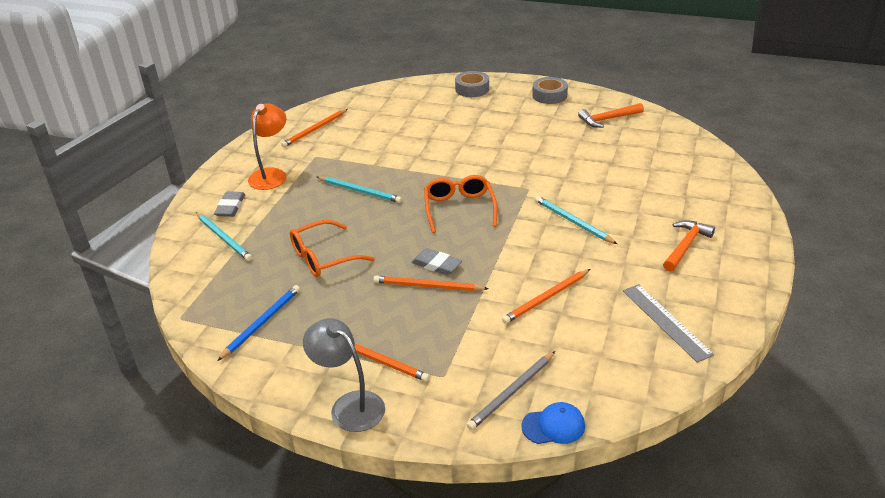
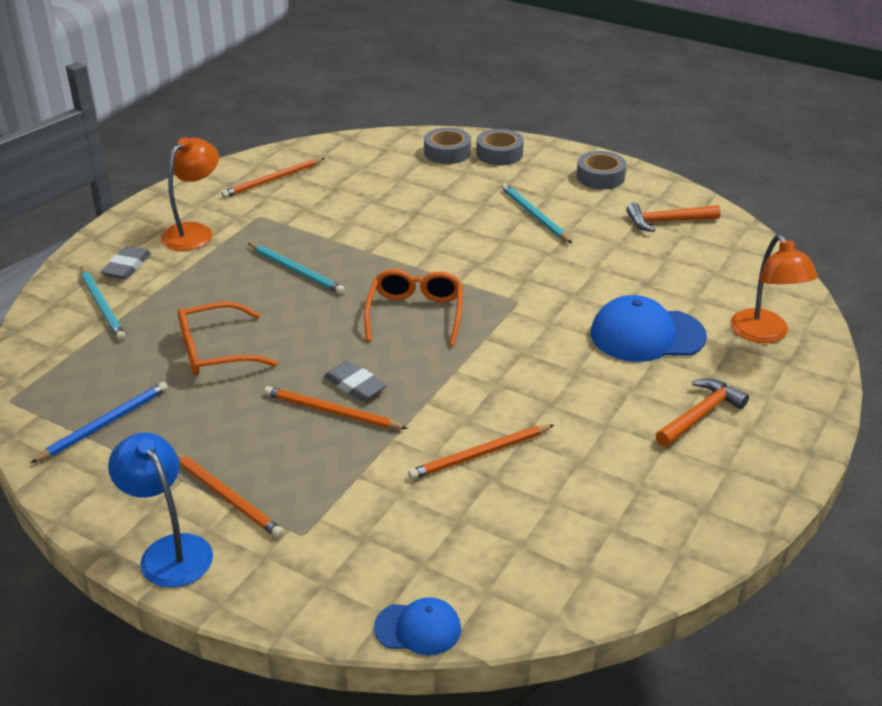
camera: 10 degrees right, 0 degrees up
grey lamp [303,318,385,432] -> blue lamp [108,432,213,587]
grey pencil [467,351,555,430] -> none
turquoise pencil [535,196,617,244] -> turquoise pencil moved to [501,183,572,243]
grey ruler [623,284,714,363] -> none
none -> grey tape [424,128,471,164]
none -> blue cap [591,295,707,362]
none -> orange lamp [730,234,818,343]

